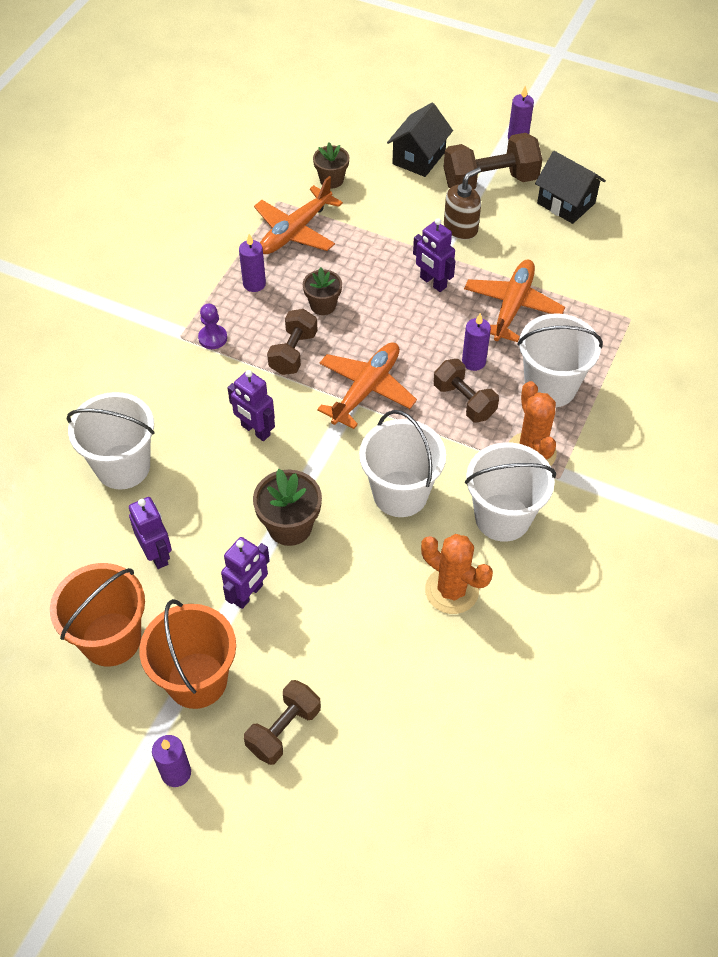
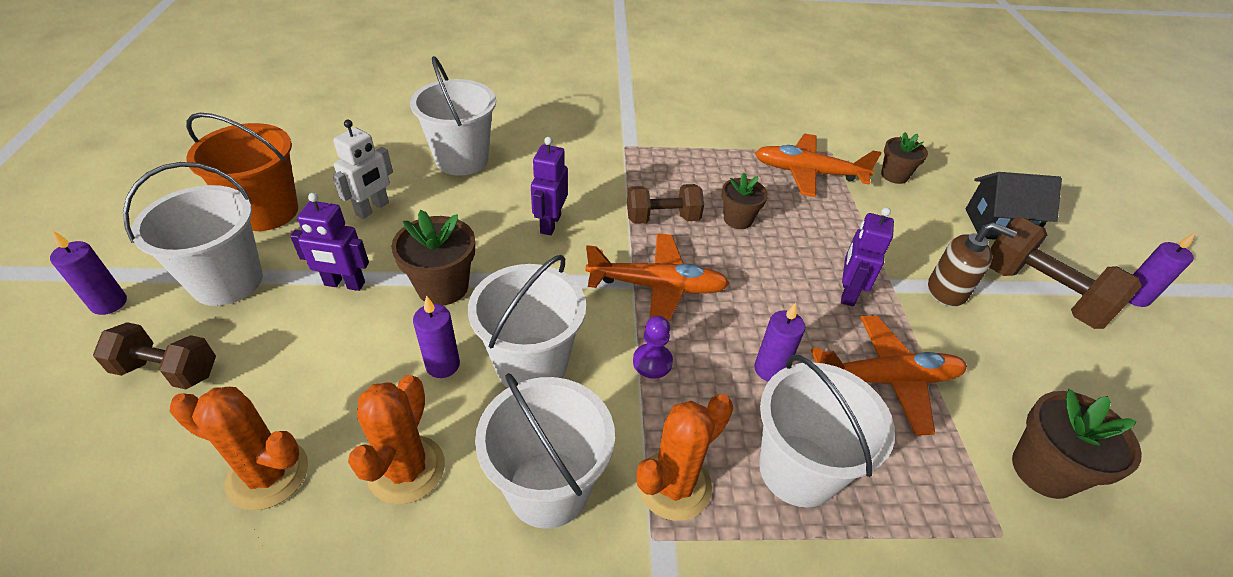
camera: 60 degrees right, 10 degrees down
purple robot [129,497,172,569] -> white robot [332,120,393,219]
orange bucket [139,599,236,709] -> white bucket [123,162,263,306]
purple pawn [198,304,227,349] -> purple pawn moved to [633,316,673,379]
purple candle [239,234,266,292] -> purple candle moved to [413,296,460,378]
brown dumbbell [434,359,499,422] -> none
black house [535,151,606,224] -> none
none -> orange cactus [170,387,308,510]
none -> brown flower pot [1012,389,1142,499]

